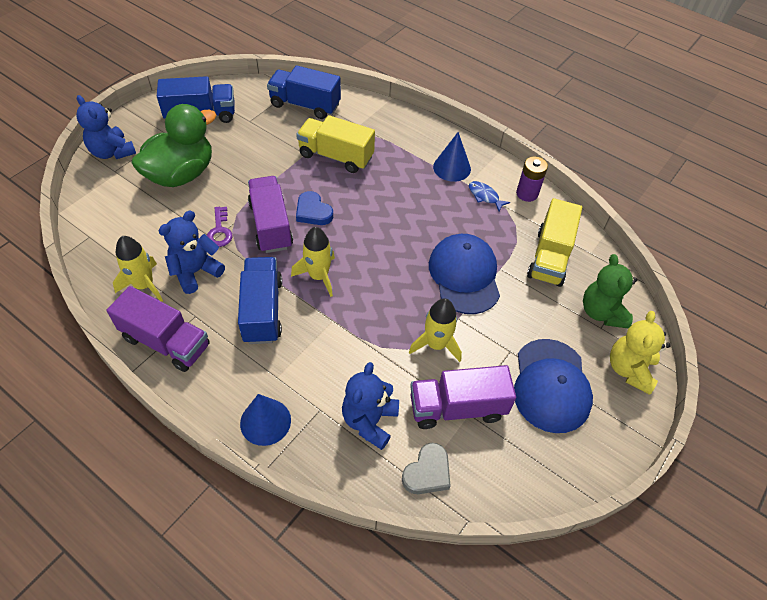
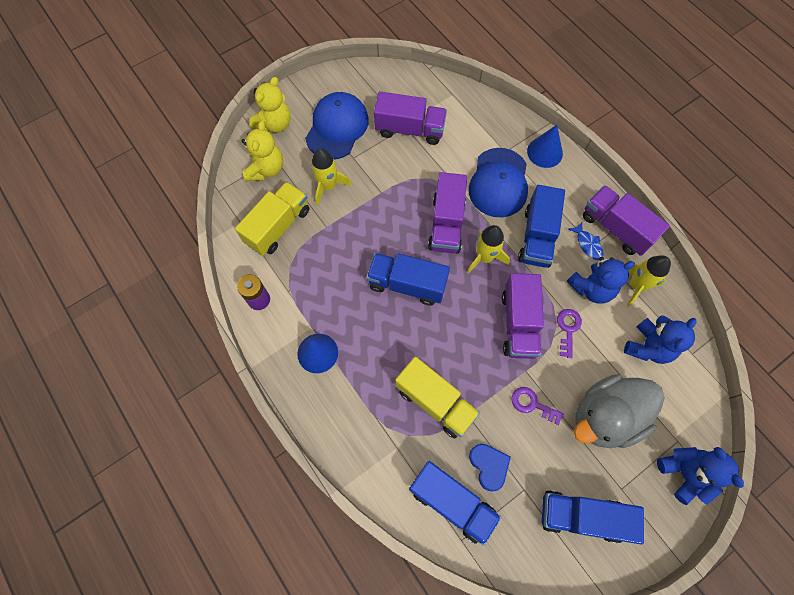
camera: 160 degrees left, 15 degrees up
green duck [131,104,216,187] -> grey duck [574,374,665,448]
blue heart [296,191,333,225] -> blue heart moved to [469,444,511,491]
blue teddy bear [342,362,399,450] -> blue teddy bear moved to [624,315,697,364]
grey heart [402,443,451,494] -> none
yellow rocket [409,298,462,362] -> yellow rocket moved to [311,148,352,205]
blue cap [429,234,500,314] -> blue cap moved to [469,148,528,217]
blue fish [469,181,510,211] -> blue fish moved to [568,222,603,260]
green teddy bear [583,254,637,329] -> yellow teddy bear [242,121,283,181]
none -> blue truck [367,253,450,306]
none -> purple truck [428,172,467,254]
none -> purple key [511,387,564,425]

